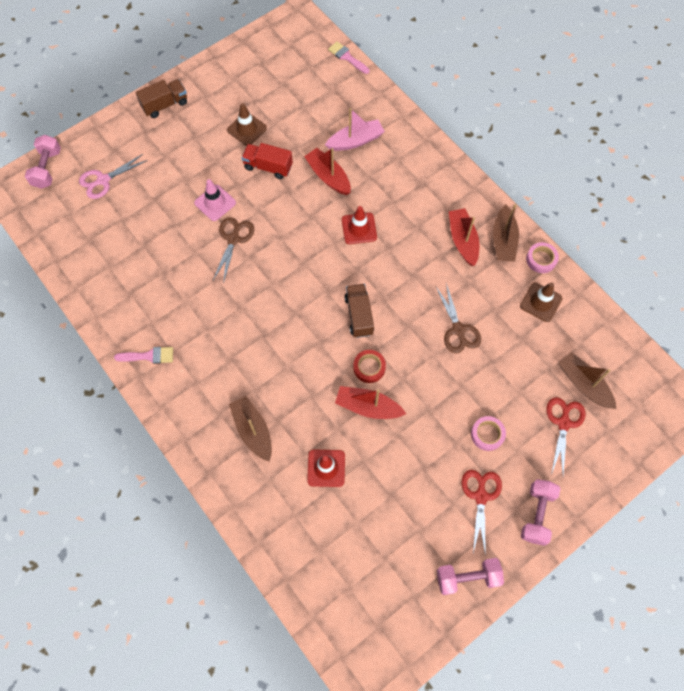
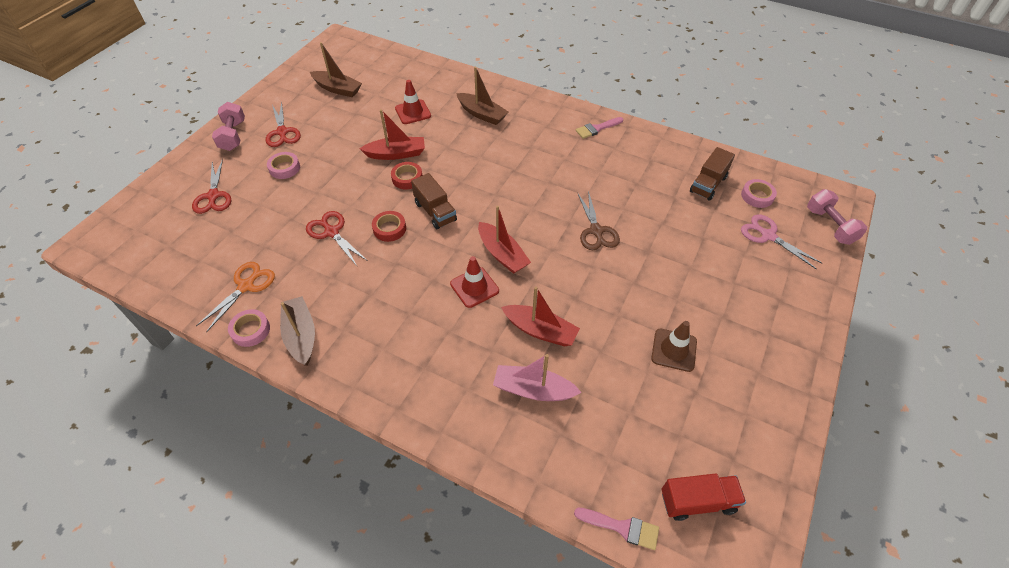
camera: 155 degrees right, 15 degrees down
pink scissors [79,154,148,199] -> pink scissors turned 75 degrees counterclockwise [741,214,822,270]
brown truck [135,79,187,118] -> brown truck moved to [690,147,735,200]
pink traffic cone [194,179,236,221] -> none
red truck [242,143,293,179] -> red truck moved to [661,473,746,521]
pink boat [325,108,385,151] -> pink boat turned 60 degrees clockwise [493,354,582,401]
brown scissors [436,283,481,353] -> red scissors [306,211,368,266]
pink dumbbell [437,558,504,595] -> none
red boat [449,208,479,266] -> red boat moved to [478,206,531,274]
brown traffic cone [520,282,563,322] -> orange scissors [196,262,275,332]
brown boat [559,352,616,409] -> brown boat moved to [310,42,362,97]
none -> red tape [372,211,406,242]
none -> pink tape [741,179,777,208]

